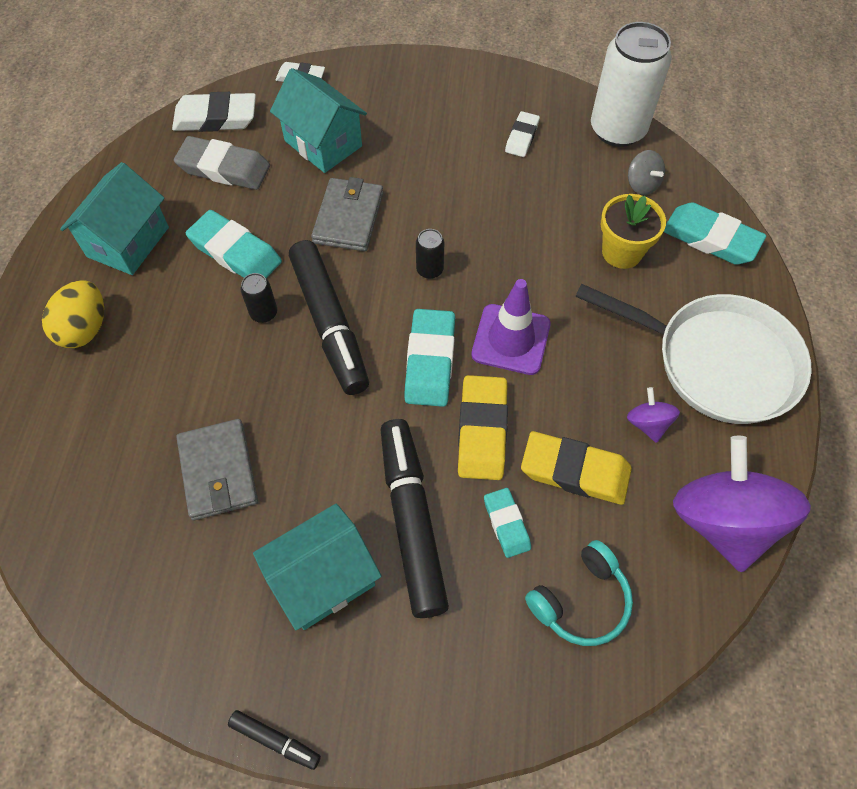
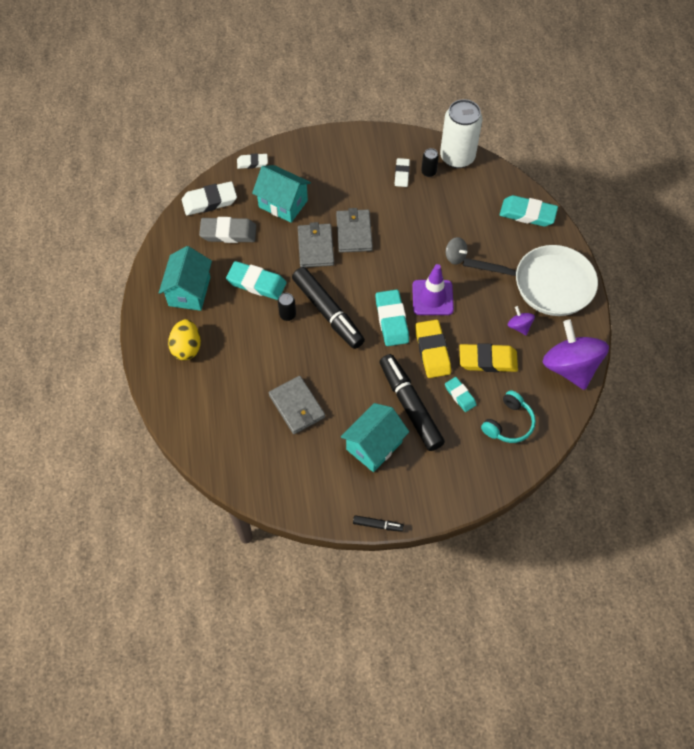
camera: 15 degrees left, 0 degrees up
black can [416,229,444,279] -> black can moved to [421,148,439,177]
yellow flower pot [601,194,666,269] -> none
grey spinning top [628,150,665,195] -> grey spinning top moved to [446,237,468,265]
none -> grey wallet [336,208,373,253]

